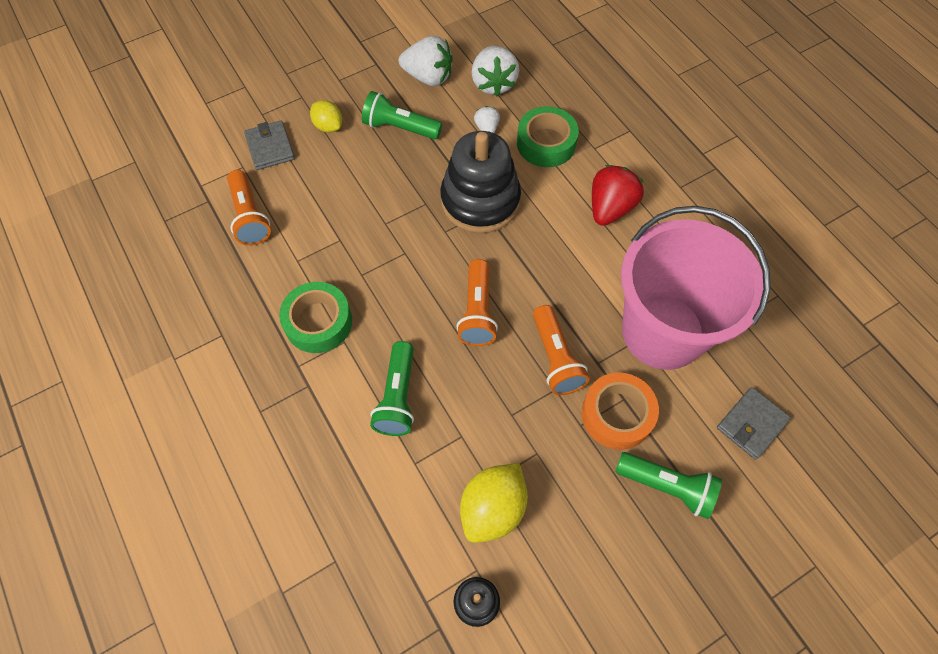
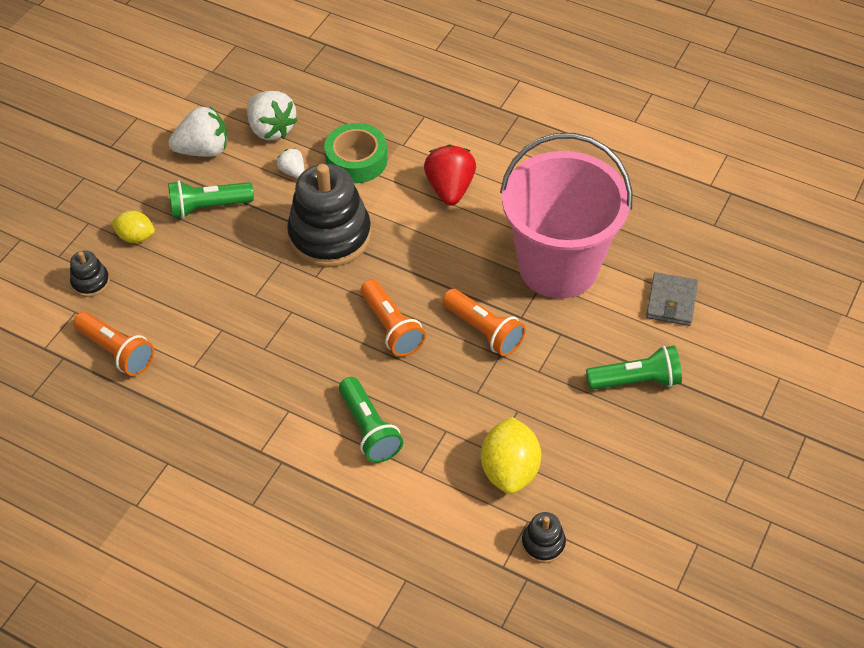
camera: 30 degrees left, 10 degrees down
grey wallet [244,120,295,170] -> black stacking toy [70,251,110,297]
green tape [279,282,352,353] -> none
orange tape [582,372,659,450] -> none

